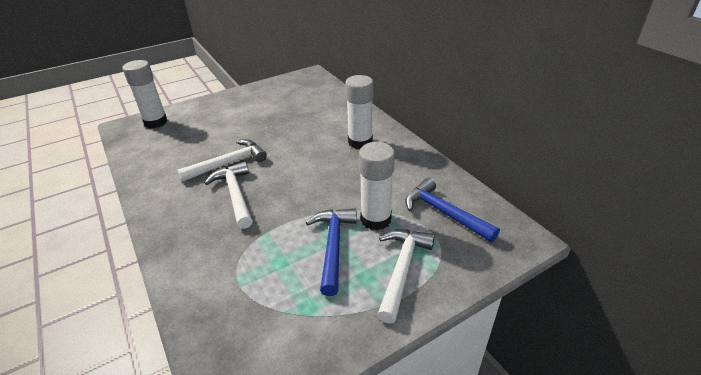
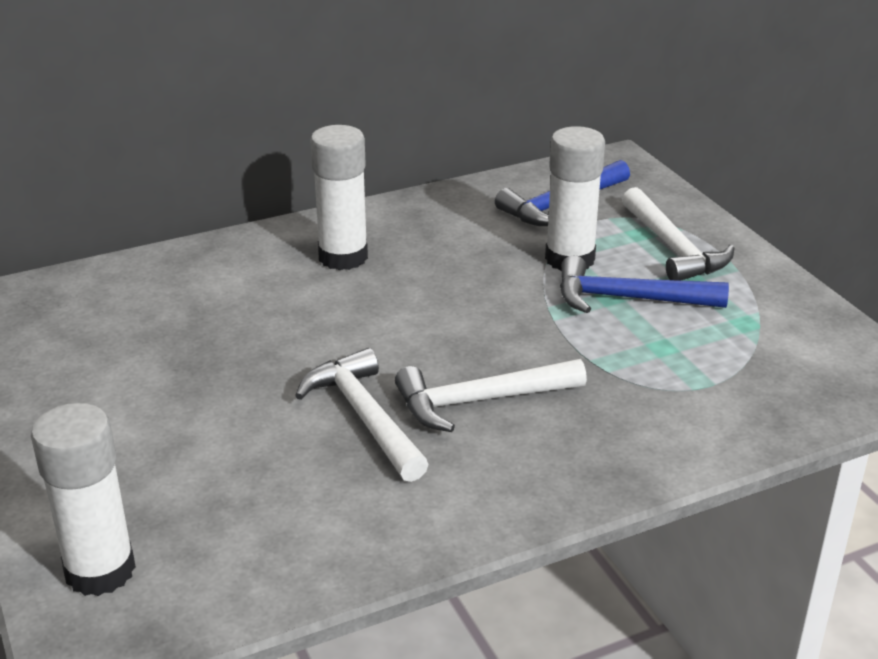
camera: 85 degrees left, 5 degrees down
white hammer [377,229,435,324] -> white hammer turned 135 degrees counterclockwise [622,187,735,281]

